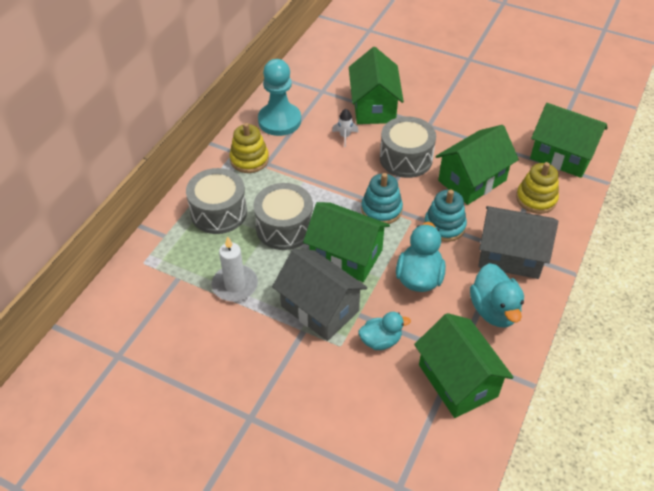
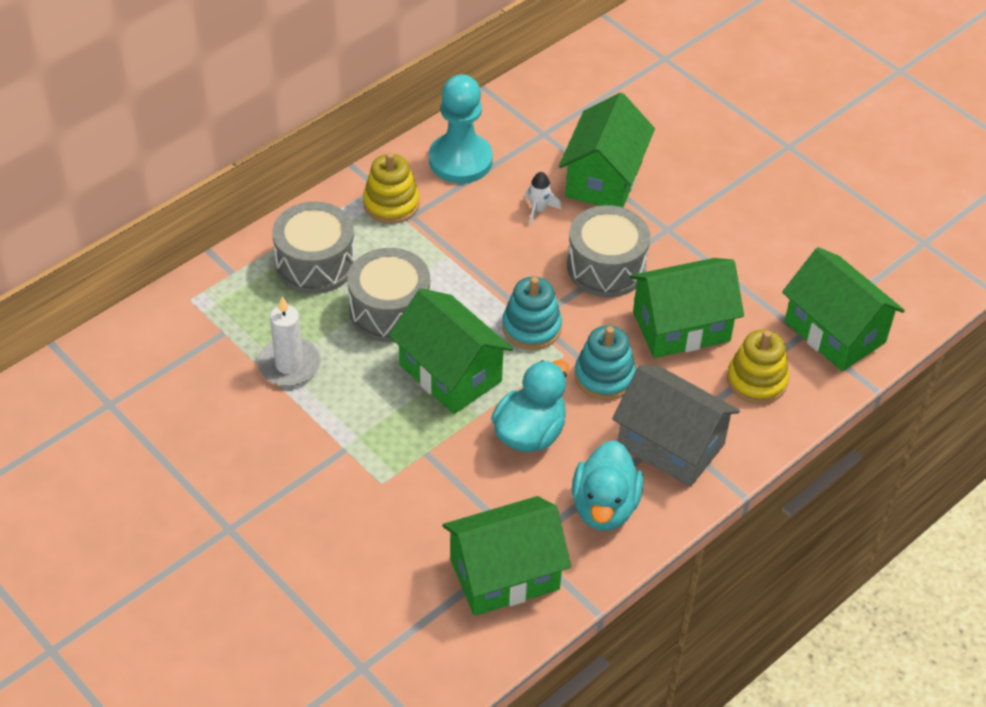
camera: 20 degrees right, 0 degrees up
grey house [272,249,367,341] -> none
turquoise duck [359,312,411,350] -> none
green house [414,313,514,418] -> green house turned 75 degrees clockwise [443,496,571,616]

